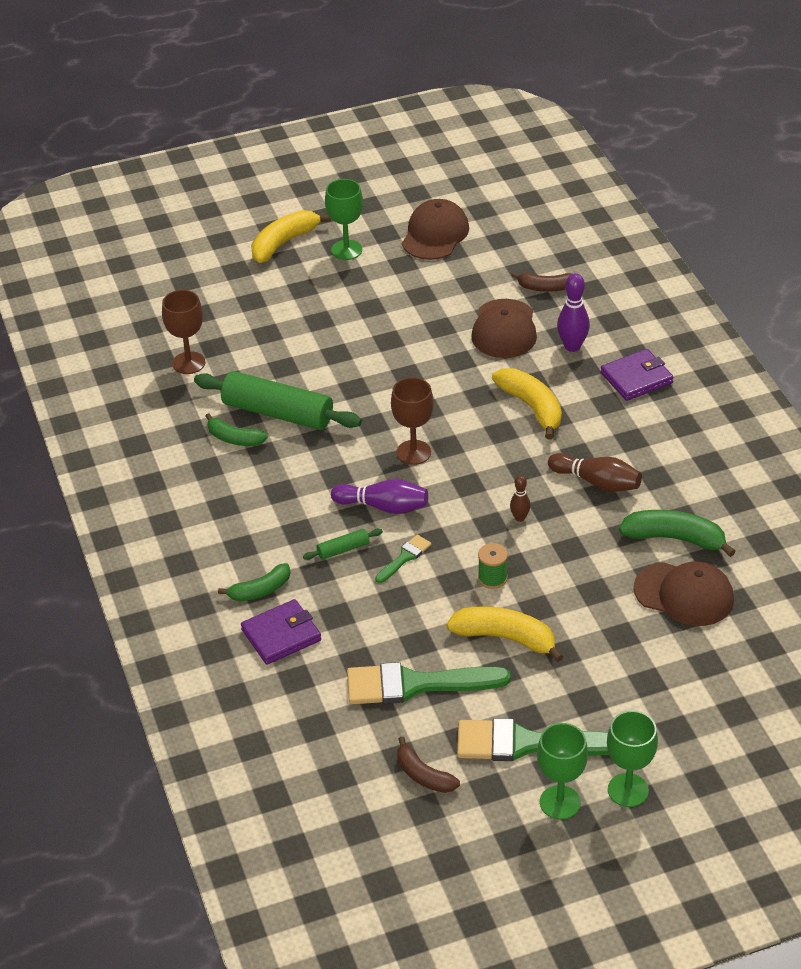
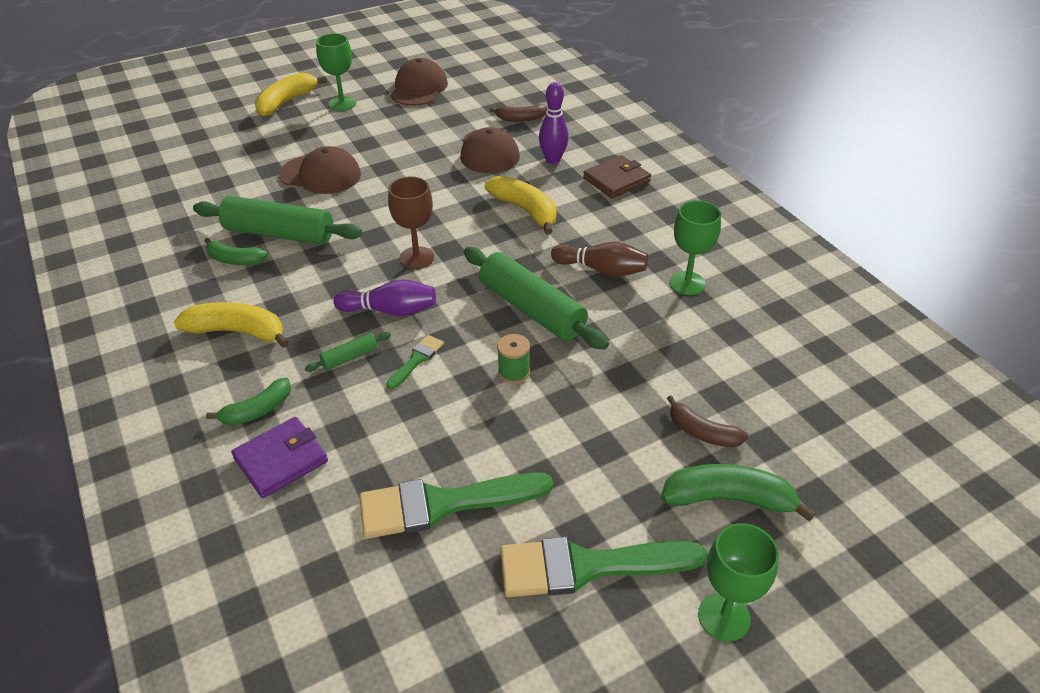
camera: 10 degrees left, 0 degrees up
brown goblet [162,290,205,374] -> none
brown banana [397,737,460,793] -> brown banana moved to [667,395,748,447]
yellow banana [446,606,564,662] -> yellow banana moved to [174,302,289,348]
brown bowling pin [510,475,531,522] -> green rolling pin [464,247,609,350]
green goblet [537,723,588,820] -> green goblet moved to [669,200,721,295]
purple wallet [601,349,673,401] -> brown wallet [583,155,651,198]
green banana [619,510,736,557] -> green banana moved to [661,464,815,521]
brown cap [634,561,734,626] -> brown cap moved to [279,146,361,194]

